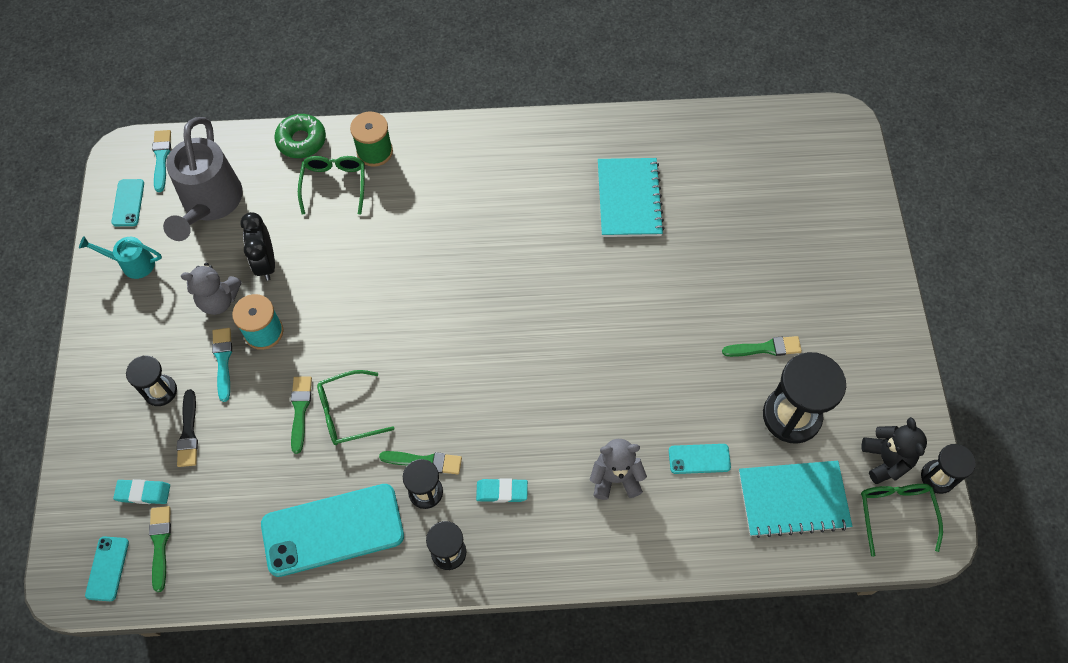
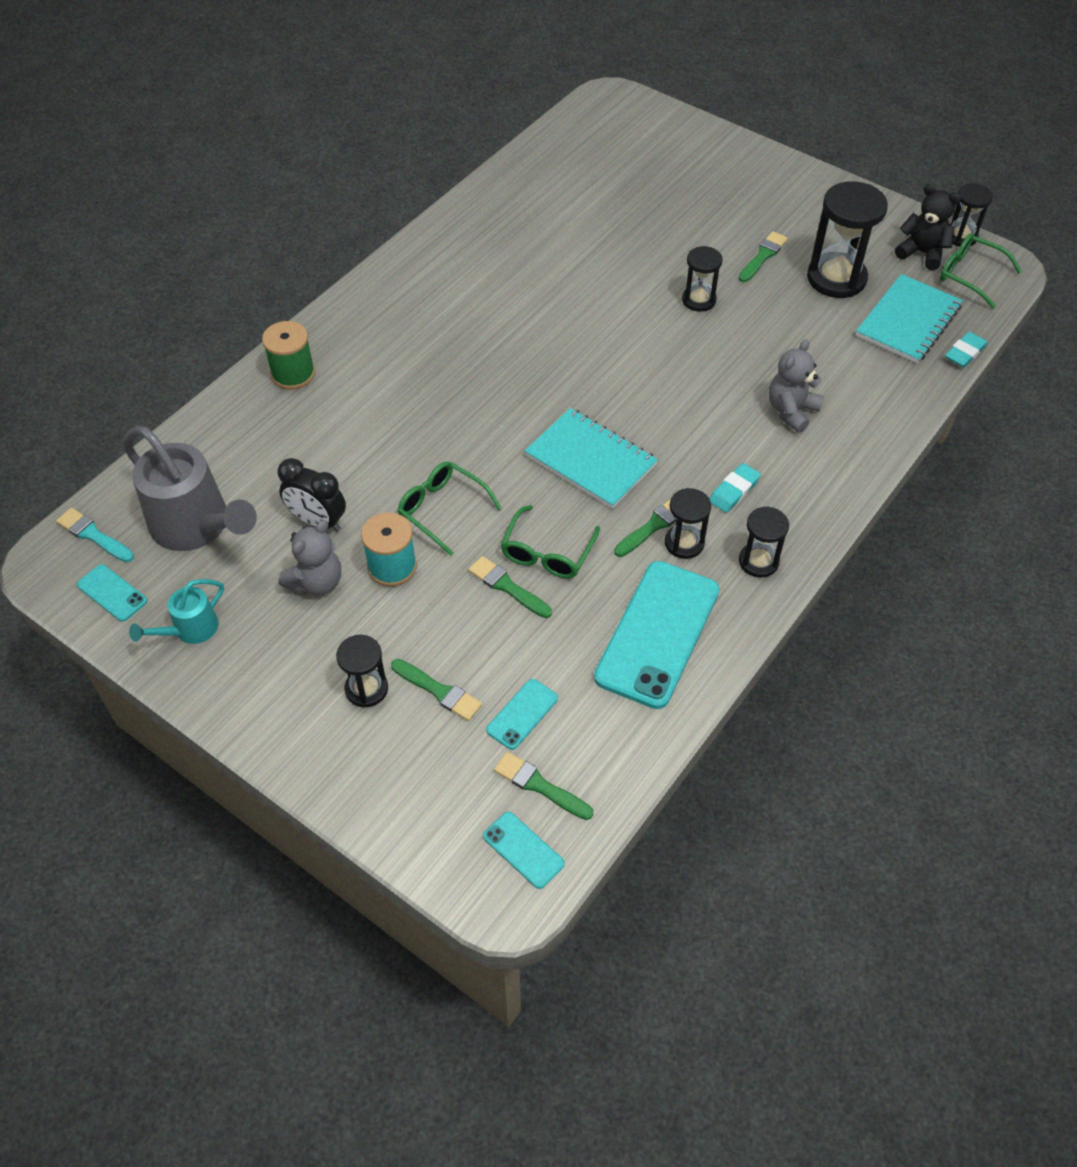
camera: 50 degrees left, 10 degrees down
turquoise eraser [113,479,170,504] -> turquoise eraser moved to [945,332,988,367]
black brush [177,389,198,467] -> green brush [391,659,482,721]
turquoise brush [212,328,232,402] -> none
green donut [274,114,326,158] -> none
green glasses [298,156,364,215] -> green glasses moved to [398,461,502,556]
turquoise notebook [598,158,665,237] -> turquoise notebook moved to [525,408,658,509]
turquoise phone [669,444,731,474] -> turquoise phone moved to [486,679,558,750]
none -> black hourglass [682,246,723,312]

